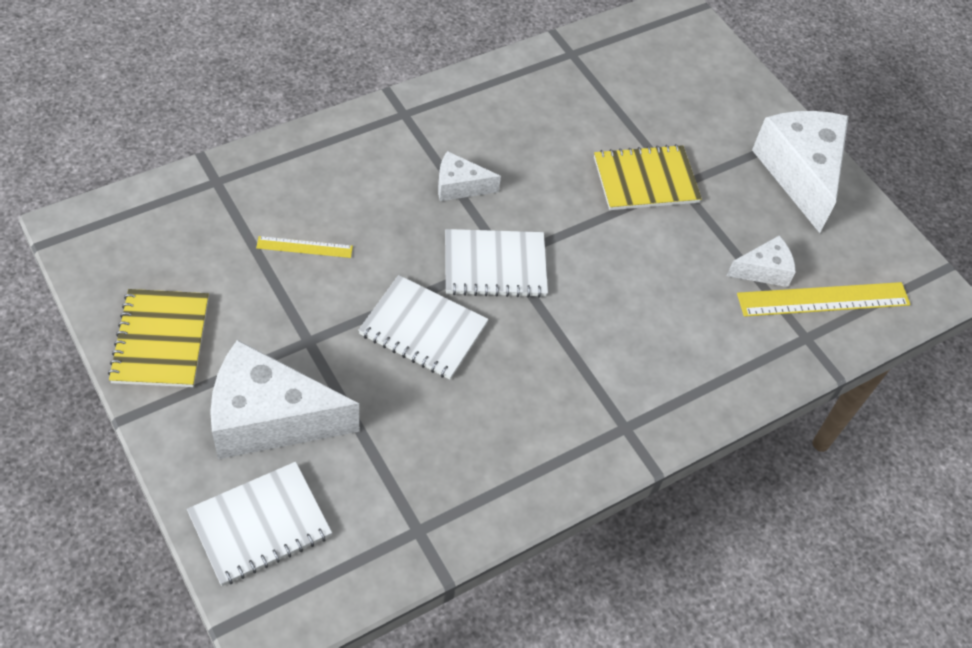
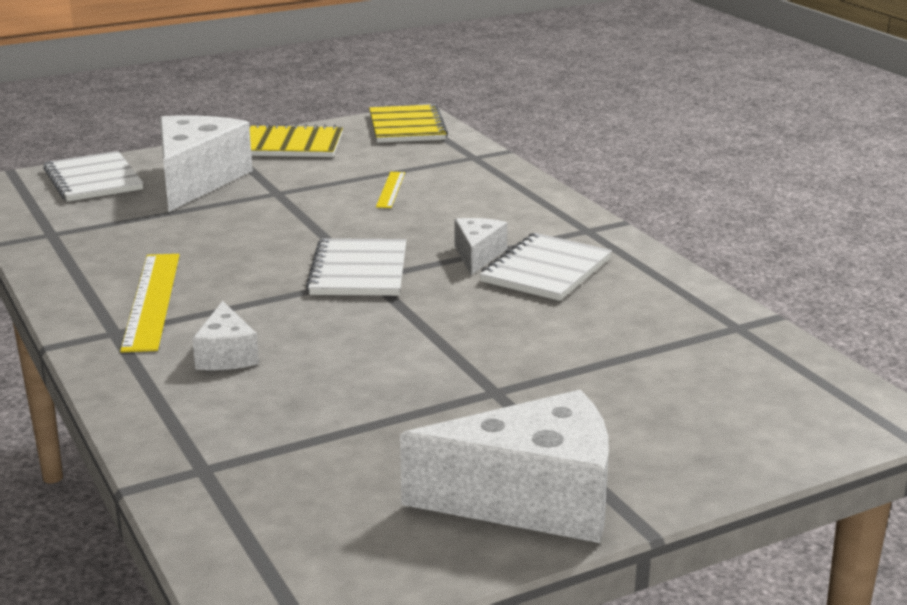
camera: 100 degrees right, 30 degrees down
white notebook [358,275,489,379] -> white notebook moved to [480,233,612,301]
yellow notebook [594,144,702,210] -> yellow notebook moved to [369,104,448,143]
white cheese [727,236,796,287] -> white cheese moved to [192,301,259,370]
yellow ruler [737,282,911,317] -> yellow ruler moved to [120,254,179,352]

